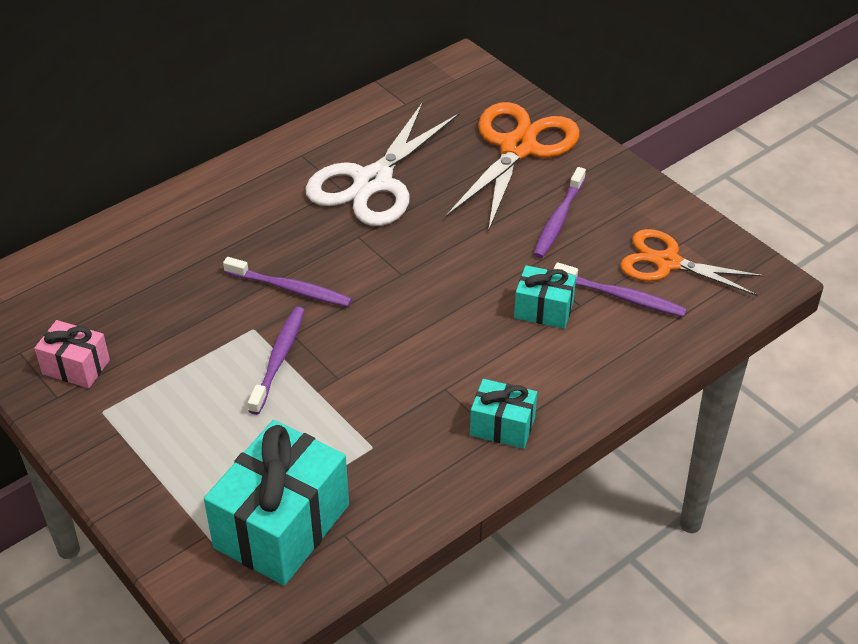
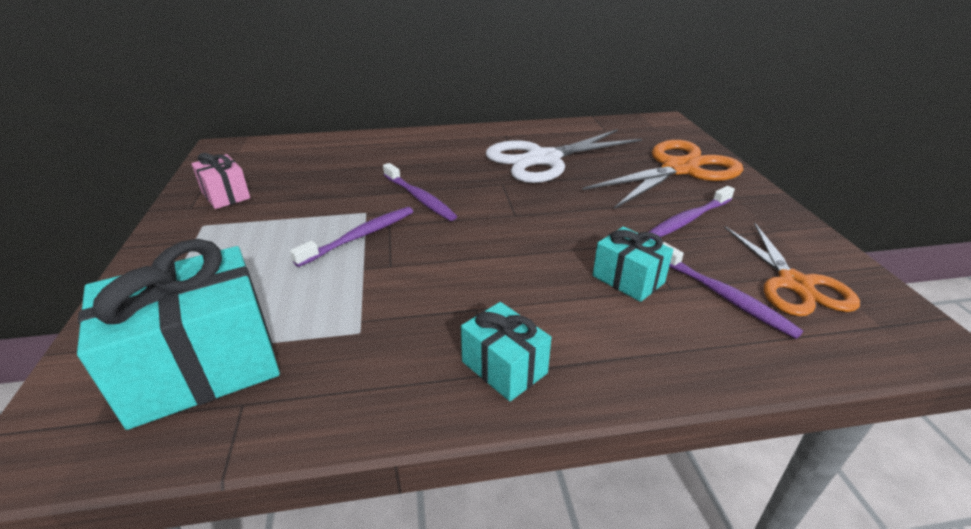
camera: 30 degrees right, 10 degrees down
orange scissors [620,229,765,296] -> orange scissors turned 150 degrees counterclockwise [724,222,860,316]

